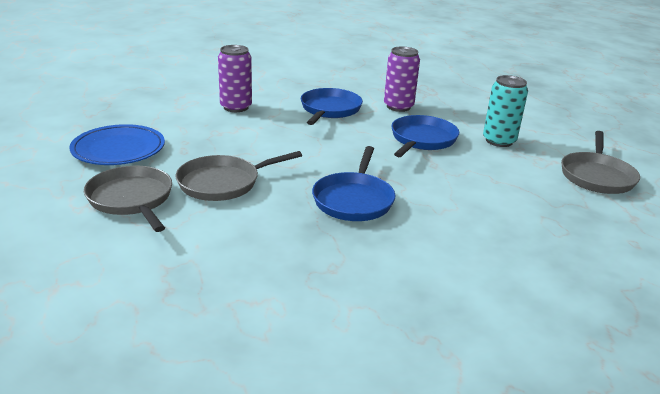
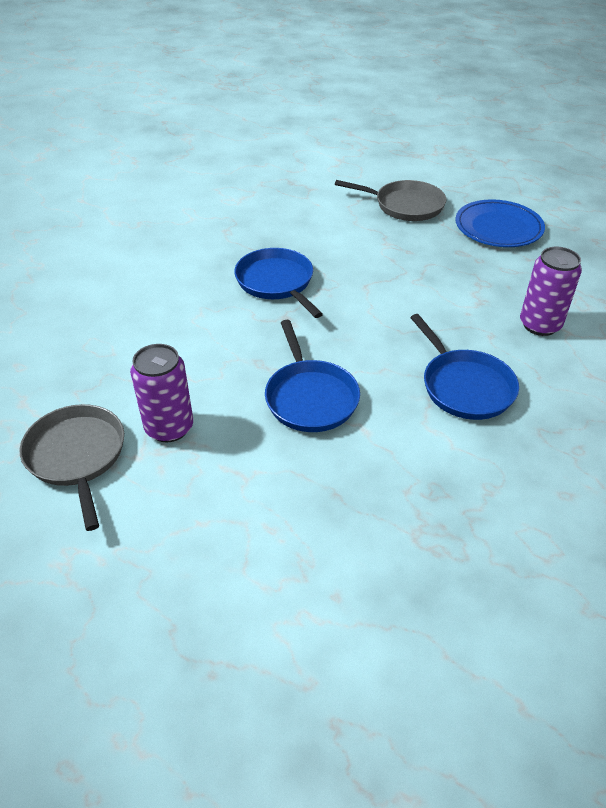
camera: 140 degrees right, 15 degrees up
grey pan [176,151,302,201] -> none
purple can [384,46,420,112] -> purple can moved to [130,344,193,442]
turquoise can [483,75,528,147] -> none

